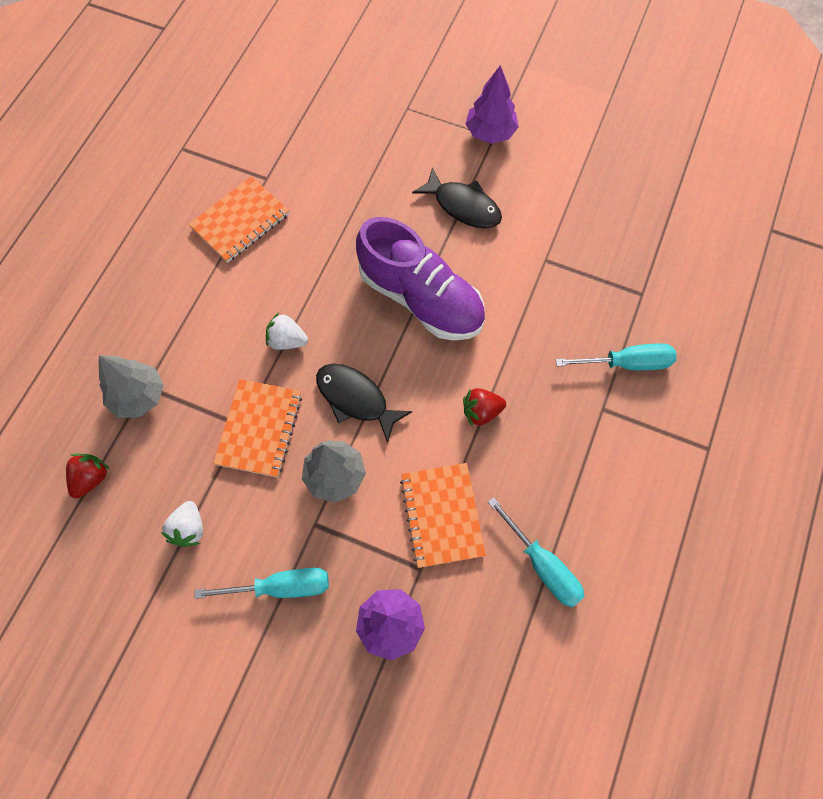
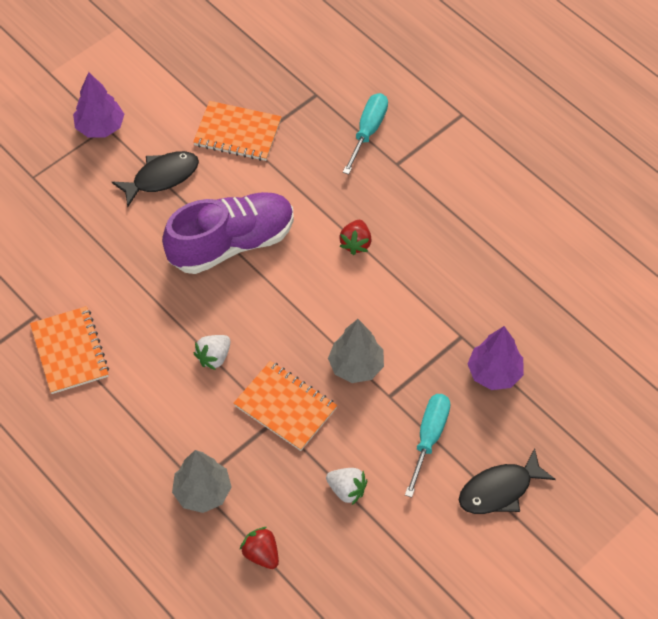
camera: 65 degrees left, 10 degrees down
black fish [316,364,412,443] -> black fish moved to [459,448,556,514]
orange notebook [400,463,486,568] -> orange notebook moved to [193,101,282,161]
turquoise screwdriver [488,497,584,607] -> none

